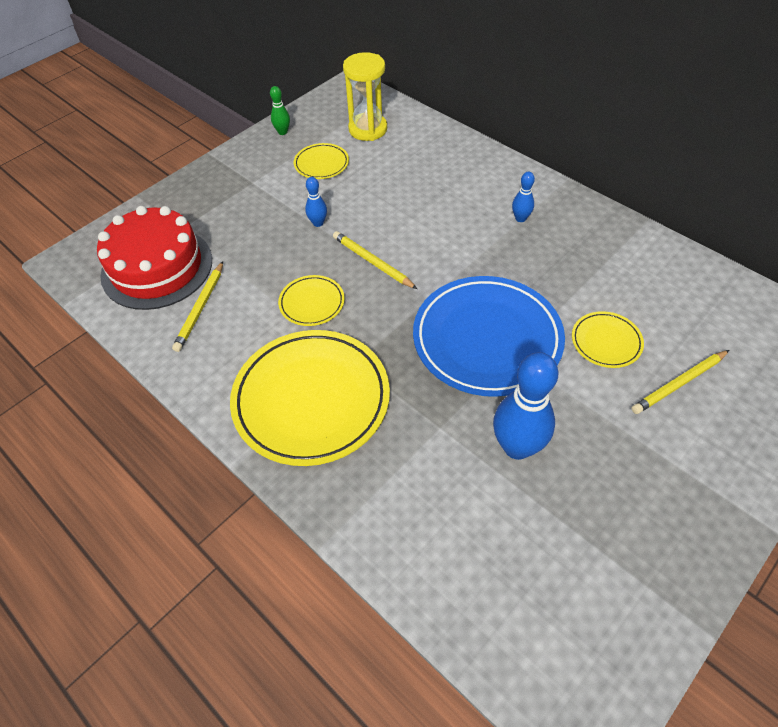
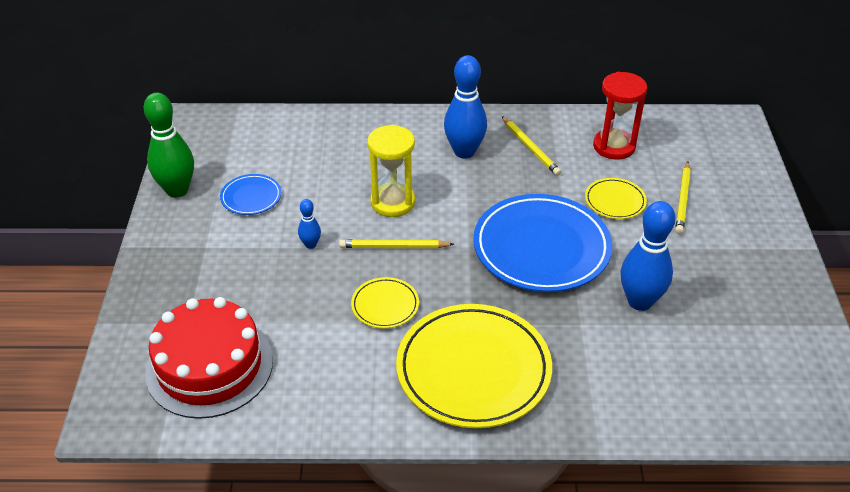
camera: 45 degrees left, 10 degrees down
yellow pencil [172,261,223,352] -> yellow pencil moved to [502,116,561,176]
green bowling pin [270,86,290,135] -> green bowling pin [144,92,194,198], size x2.07
yellow plate [294,143,349,179] -> blue plate [220,174,281,215]
yellow hourglass [343,52,387,141] -> yellow hourglass moved to [367,125,415,217]
blue bowling pin [512,172,535,222] -> blue bowling pin [444,55,487,159], size x2.07
none -> red hourglass [593,72,647,160]

